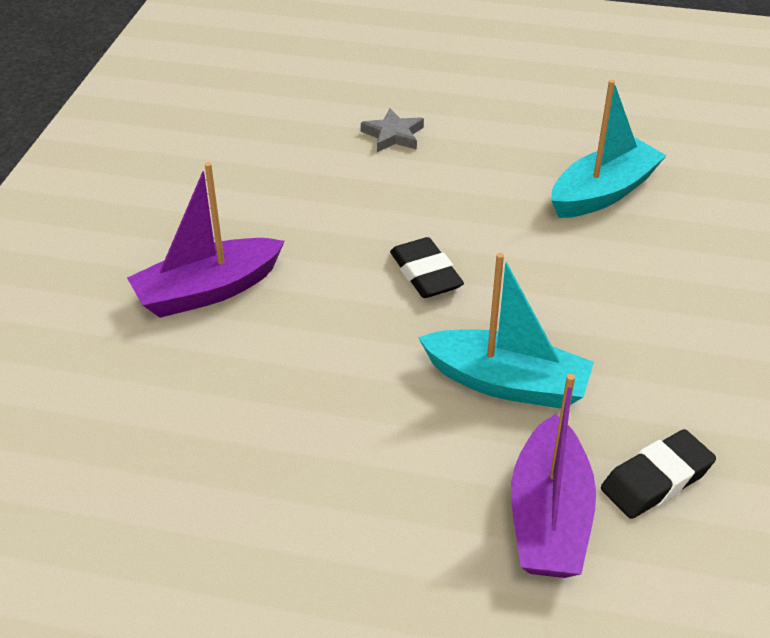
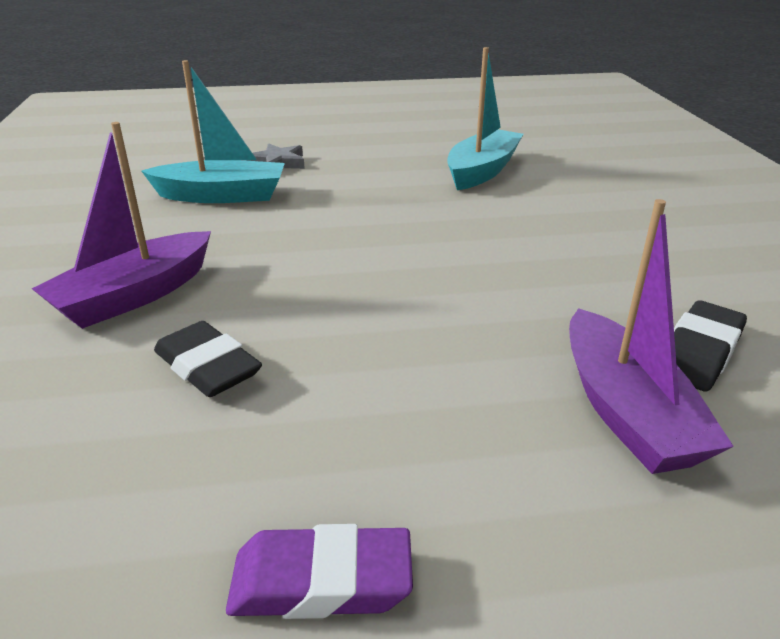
camera: 20 degrees left, 10 degrees down
black eraser [390,237,464,298] -> black eraser moved to [154,321,262,397]
turquoise boat [418,253,594,409] -> turquoise boat moved to [142,60,285,203]
none -> purple eraser [226,524,413,619]

